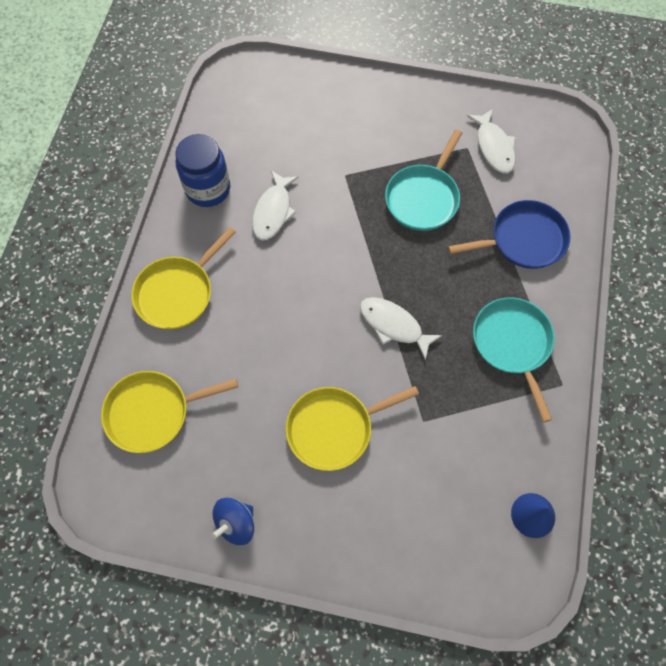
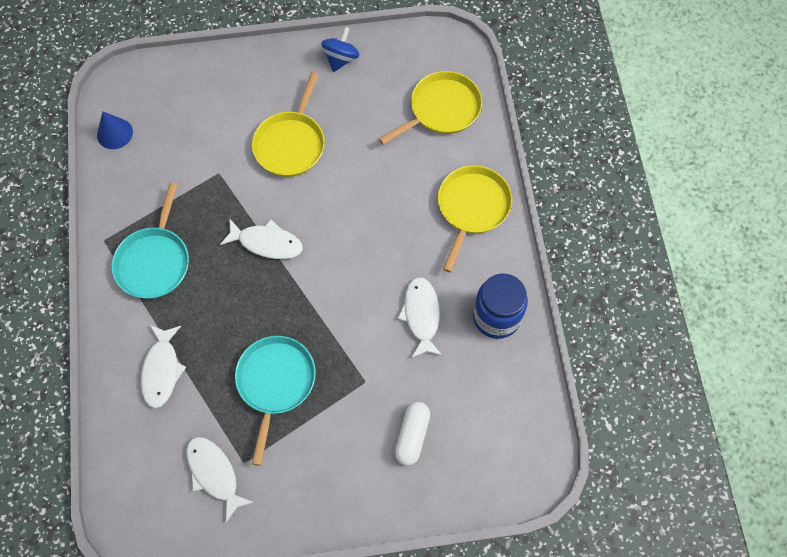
camera: 160 degrees right, 0 degrees up
yellow pan [286,386,419,471] -> yellow pan turned 150 degrees clockwise [252,72,325,177]
blue pan [448,200,570,269] -> white fish [141,325,186,408]
turquoise pan [473,297,555,422] -> turquoise pan turned 45 degrees clockwise [112,183,189,299]
none -> white capsule [395,402,430,466]

